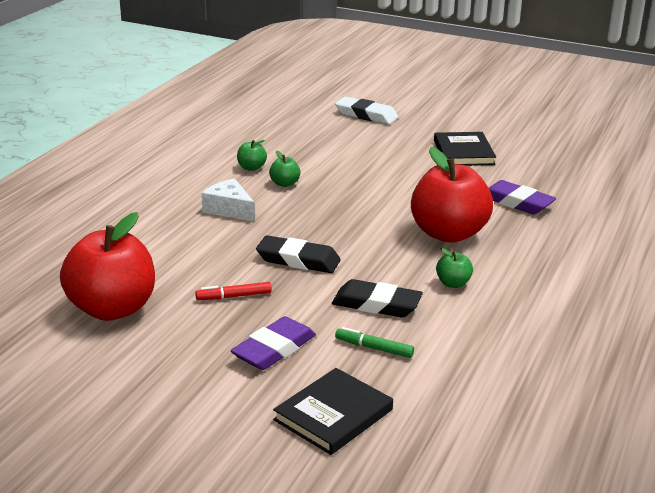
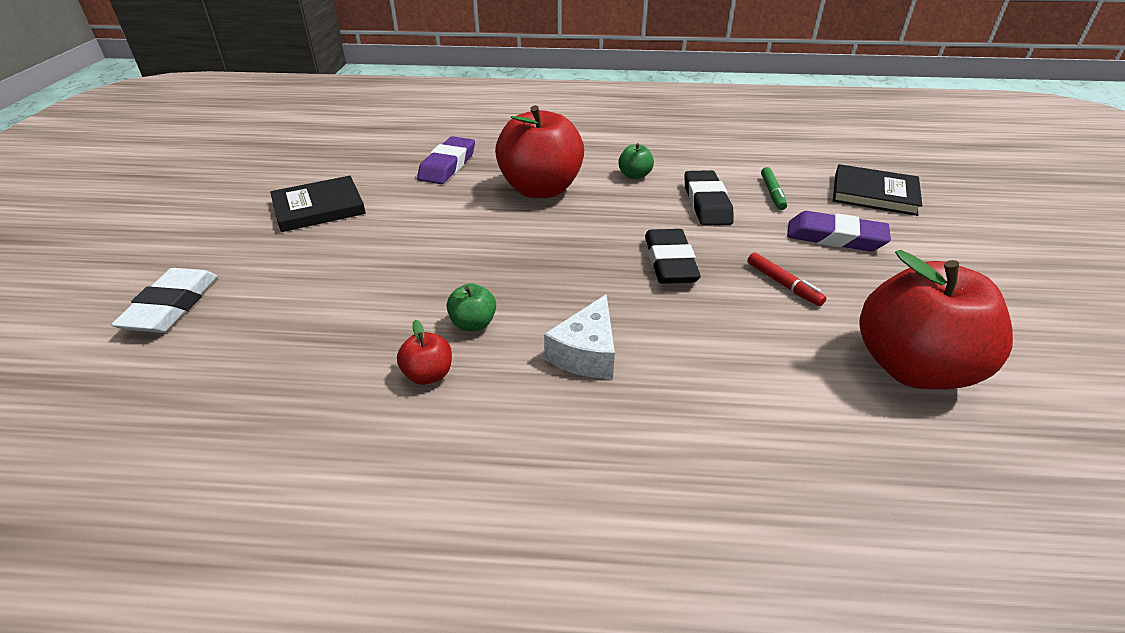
camera: 110 degrees left, 10 degrees up
green apple [237,140,267,171] -> red apple [397,320,452,385]

